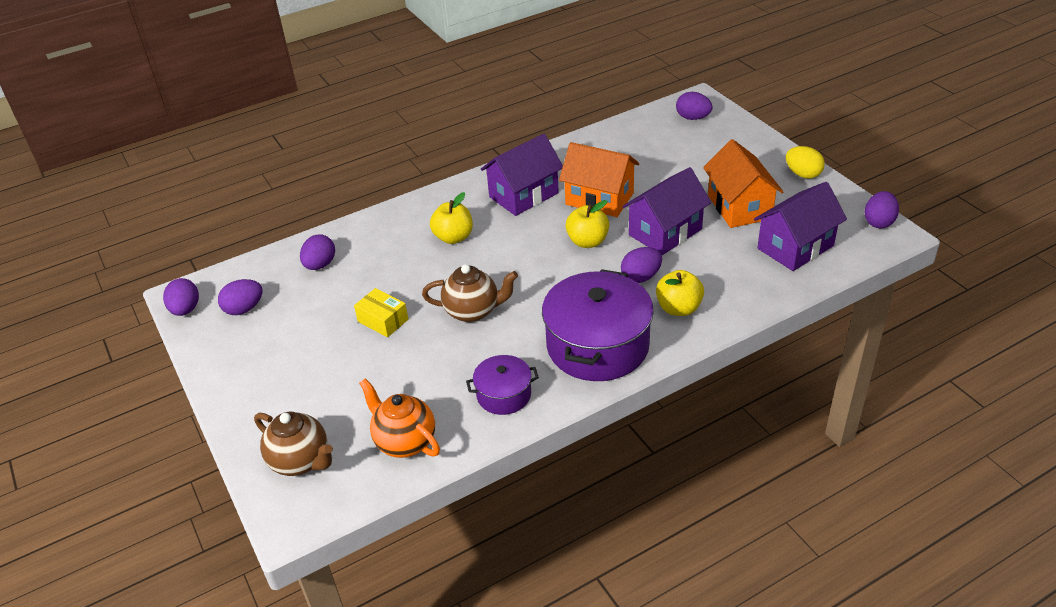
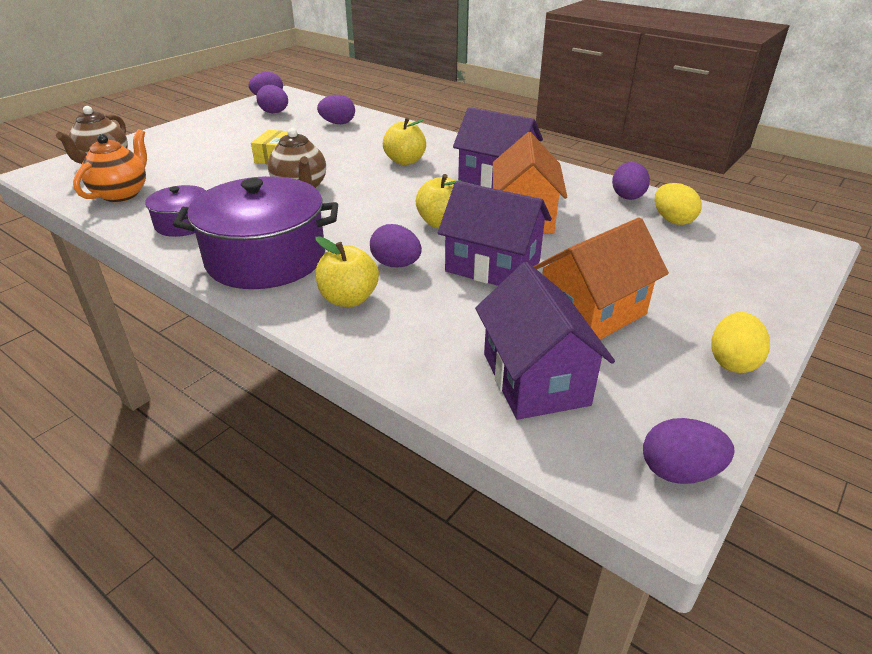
camera: 65 degrees right, 5 degrees down
purple egg [676,92,713,120] -> purple egg moved to [612,162,650,200]
purple house [754,182,847,271] -> purple house turned 45 degrees clockwise [475,262,615,420]
none -> yellow egg [655,183,702,225]

